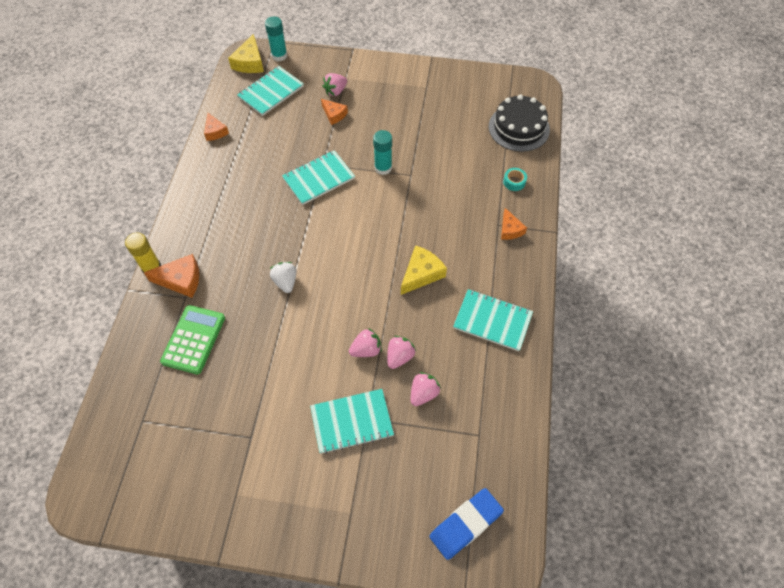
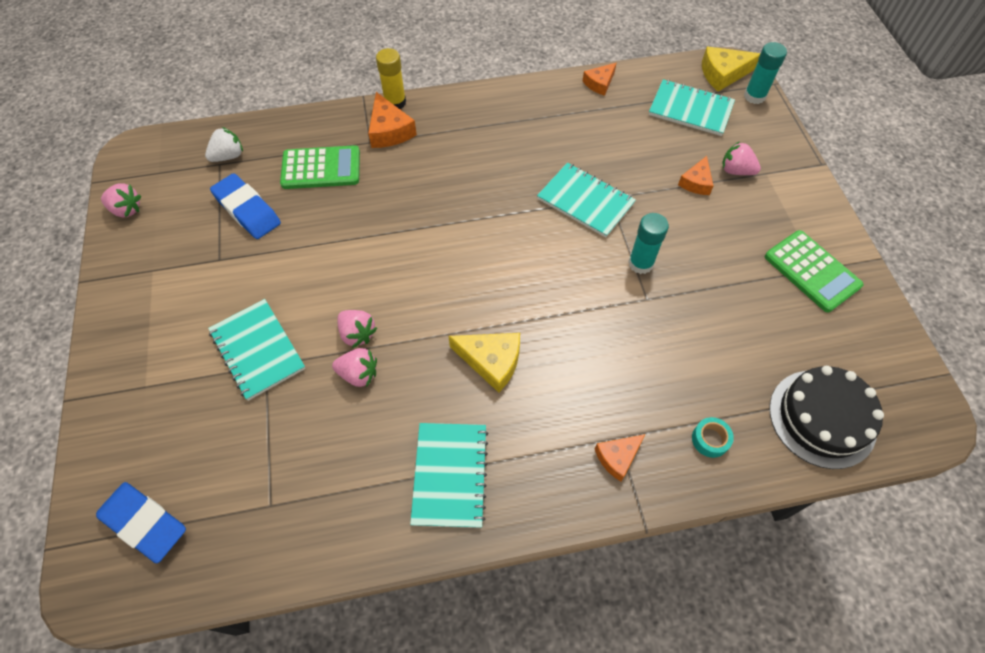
camera: 70 degrees right, 0 degrees up
white strawberry [270,262,296,293] -> white strawberry moved to [205,127,243,162]
pink strawberry [411,372,441,406] -> pink strawberry moved to [101,184,141,217]
none -> blue eraser [210,173,281,239]
none -> green calculator [765,230,864,312]

